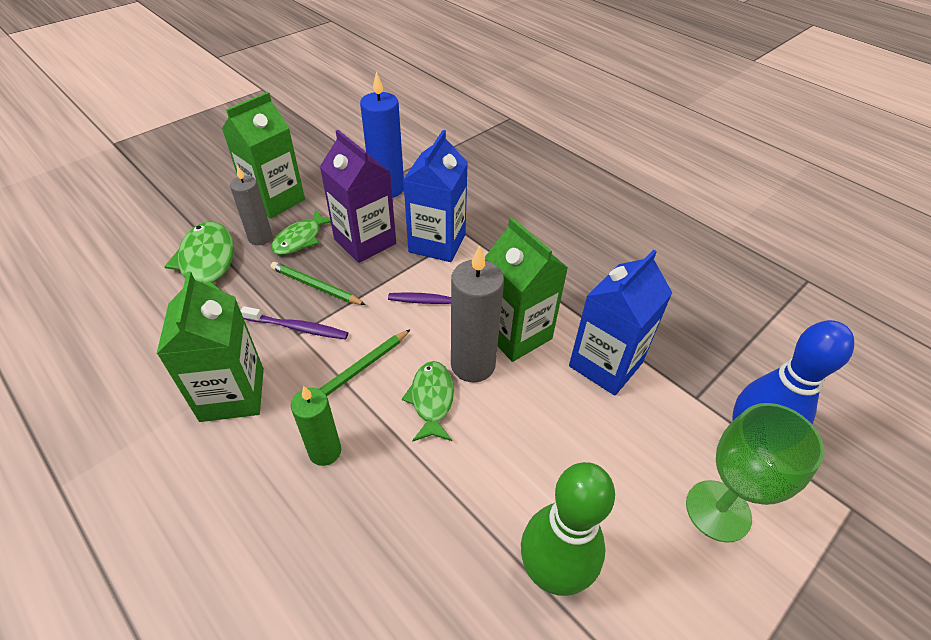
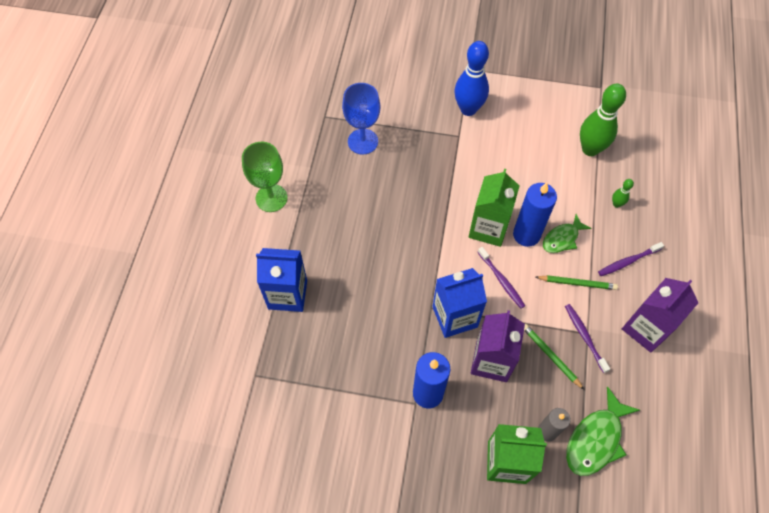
camera: 125 degrees left, 15 degrees up
green carton [157,271,264,422] -> purple carton [622,278,698,353]
green pencil [270,262,366,305] -> green pencil turned 150 degrees clockwise [524,324,584,390]
green fish [271,209,331,255] -> none
green candle [291,386,341,466] -> purple toothbrush [598,242,664,276]
grey candle [451,245,504,382] -> blue candle [513,183,557,247]
blue carton [569,249,672,396] -> blue carton moved to [256,248,307,312]
green goblet [686,403,824,543] -> green goblet moved to [242,142,288,212]
none -> blue goblet [342,83,380,155]
none -> green bowling pin [612,179,634,208]

